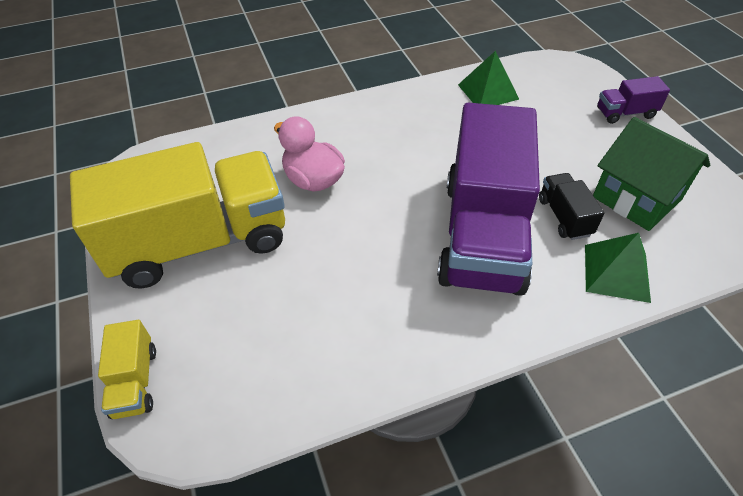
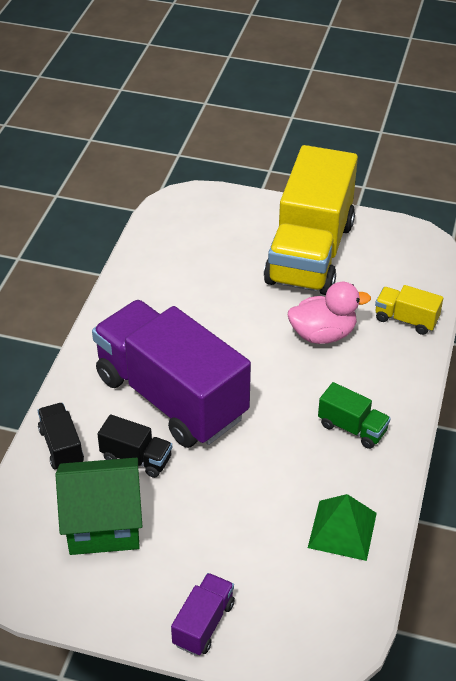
camera: 125 degrees right, 5 degrees down
yellow truck [98,320,156,419] -> yellow truck moved to [375,285,443,335]
green pyramid [585,233,651,303] -> black truck [38,403,84,469]
none -> green truck [318,382,391,449]

